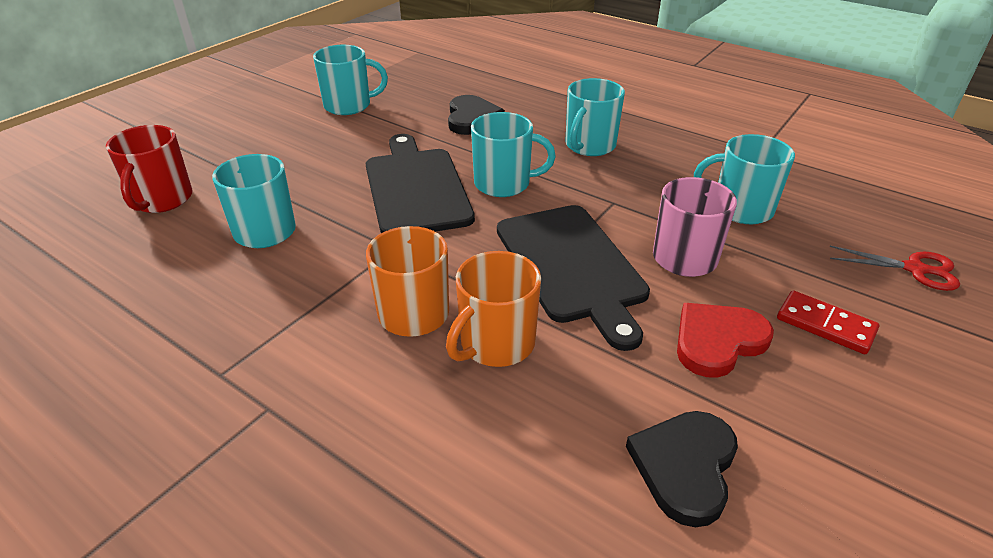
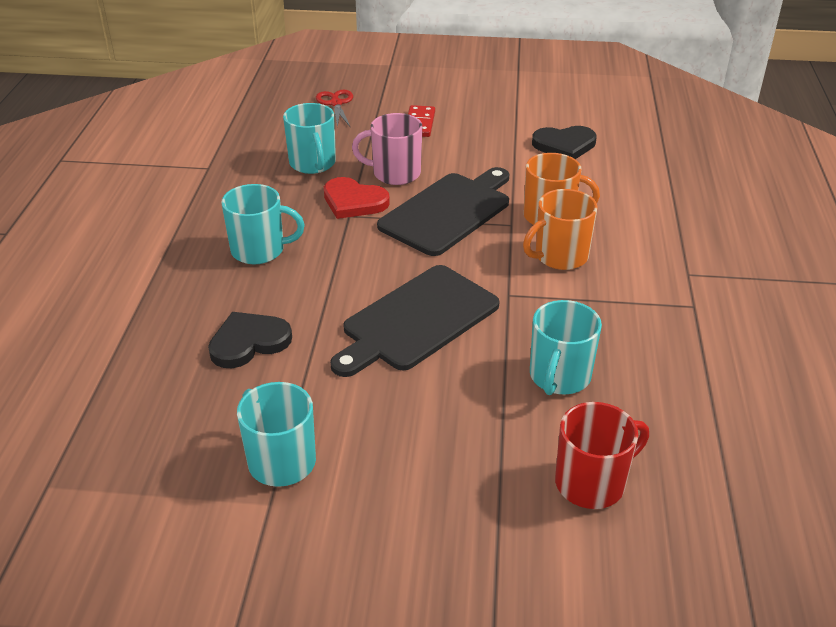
camera: 120 degrees left, 0 degrees up
turquoise mug [471,112,556,197] -> none
red heart [677,303,774,378] -> red heart moved to [324,177,390,219]

